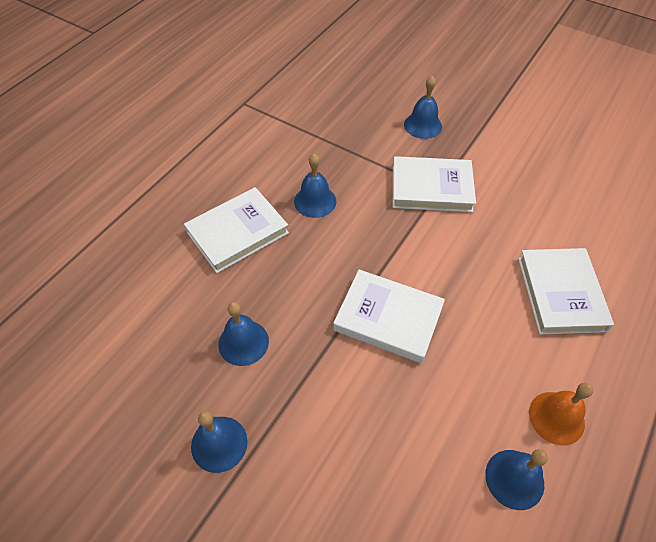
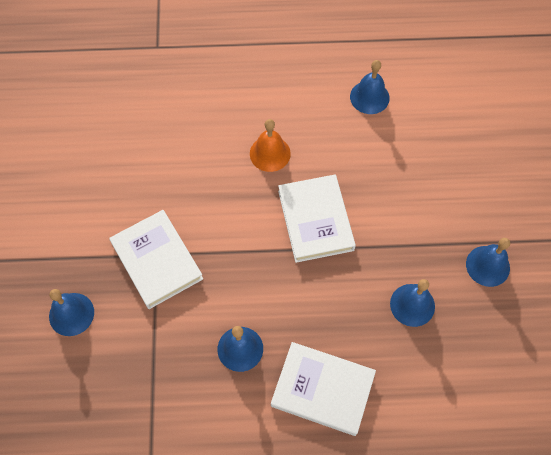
camera: 125 degrees left, 10 degrees up
white book [518,248,614,335] -> none
orange bell [529,383,593,445] -> orange bell moved to [250,119,291,172]

